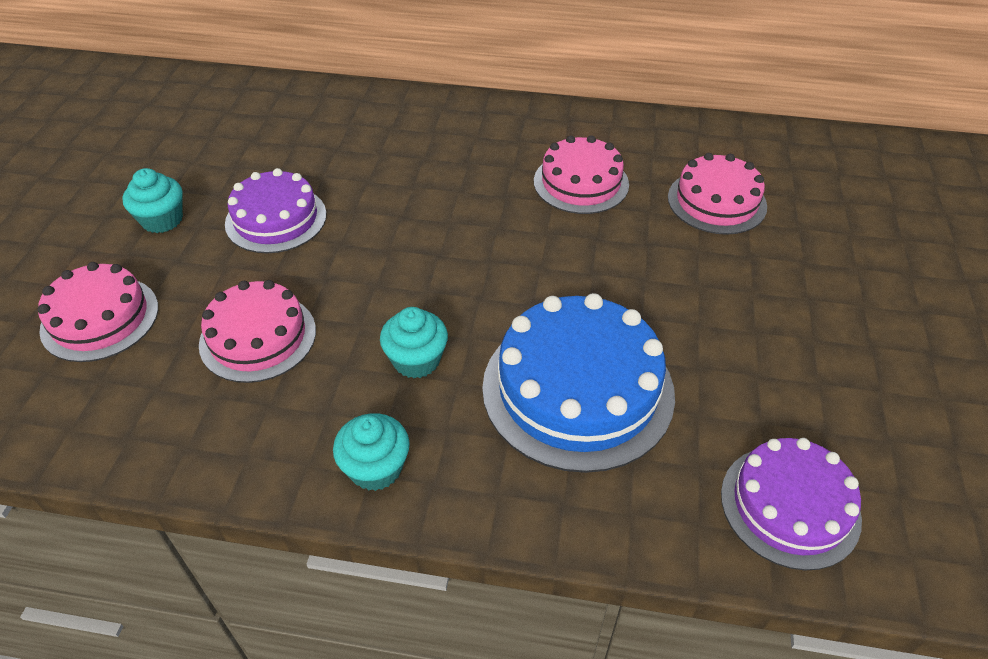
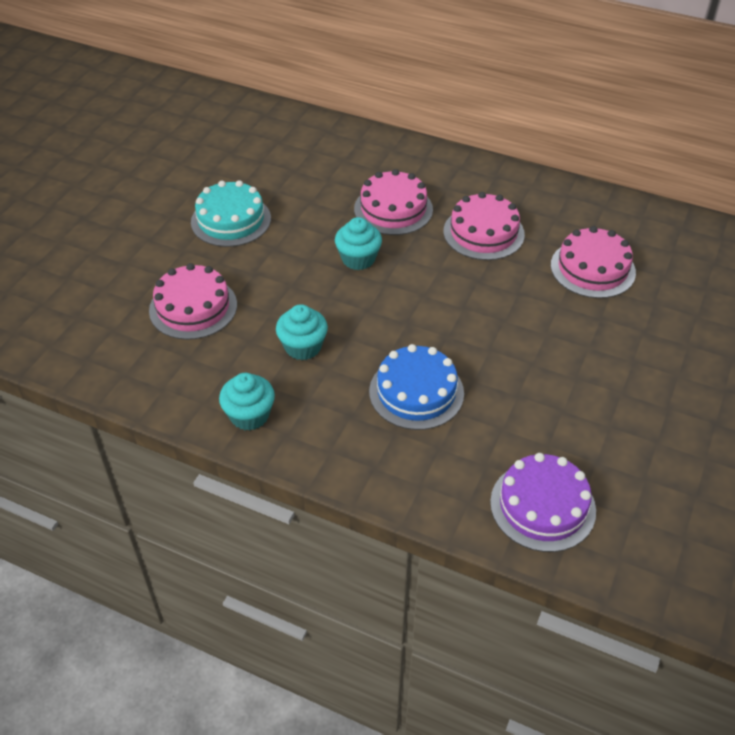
camera: 15 degrees right, 0 degrees up
pink cake [38,262,158,362] -> pink cake moved to [354,169,433,235]
turquoise cupcake [122,168,183,233] -> turquoise cupcake moved to [335,217,382,270]
purple cake [225,168,327,253] -> turquoise cake [191,180,271,247]
blue cake [482,293,675,473] -> blue cake [369,344,464,430], size x0.63

